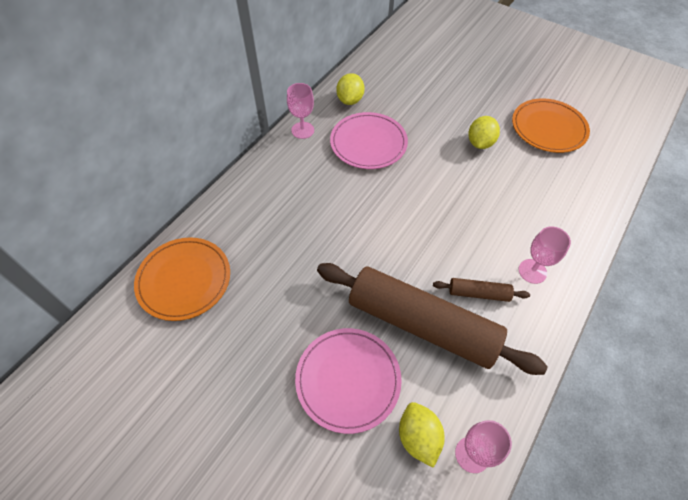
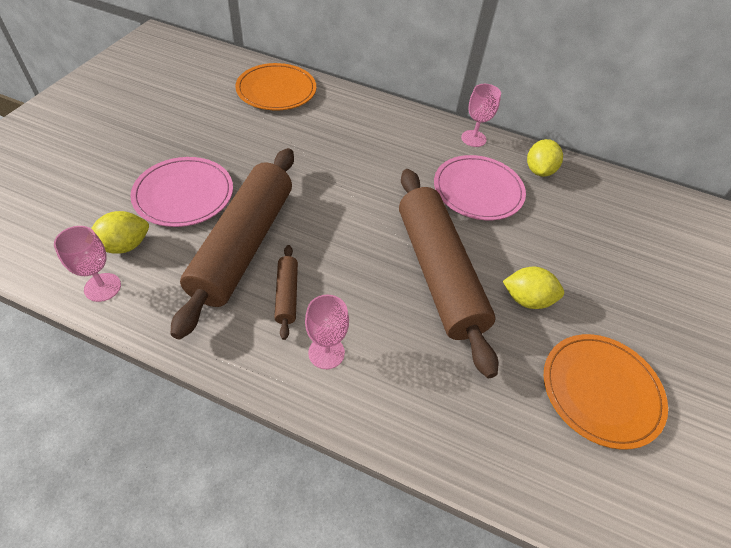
camera: 75 degrees right, 5 degrees down
yellow lemon [336,73,365,105] -> yellow lemon turned 75 degrees counterclockwise [527,139,563,177]
none -> brown rolling pin [399,169,498,378]

